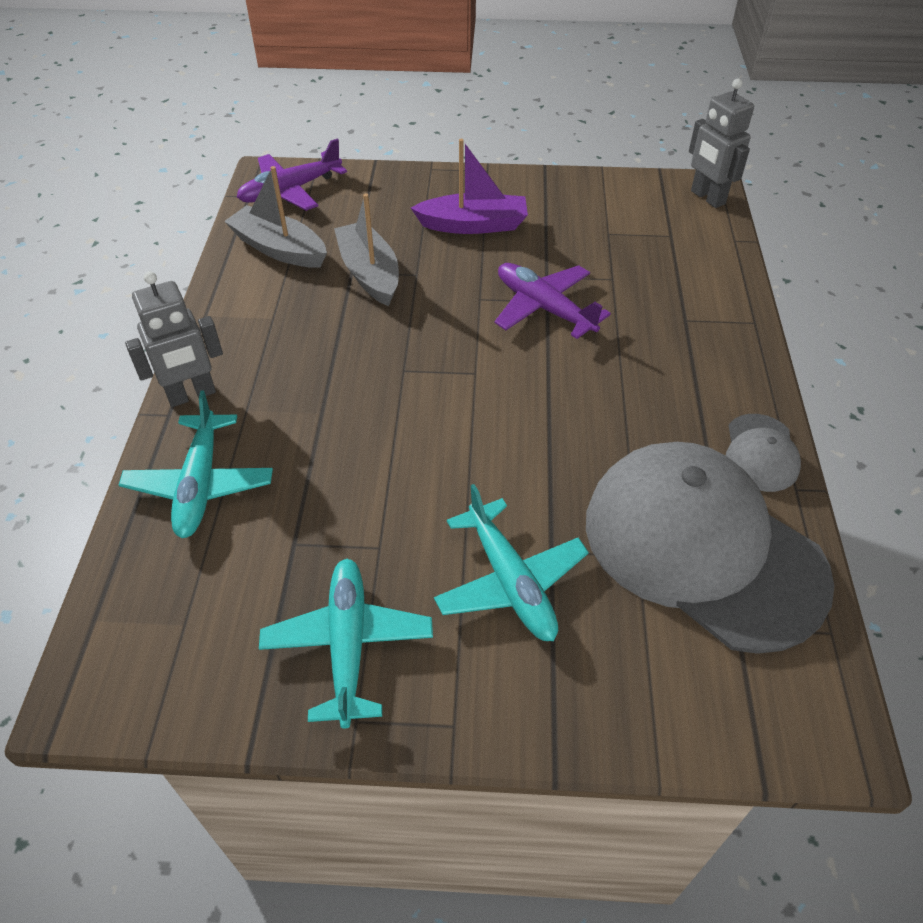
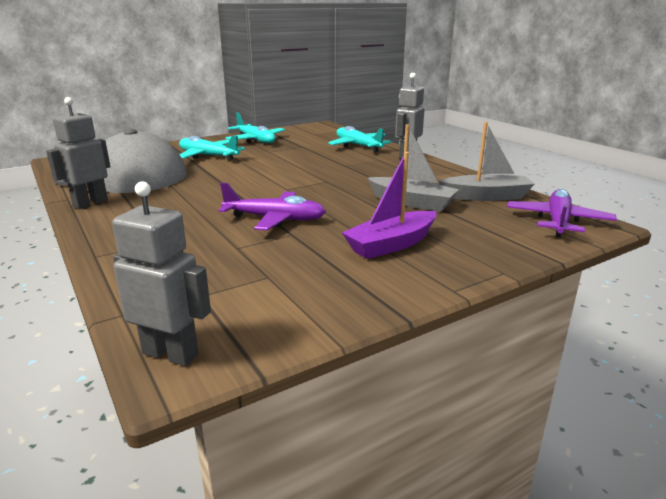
camera: 145 degrees right, 25 degrees down
grey cap [726,414,801,492] -> grey robot [46,97,110,209]

